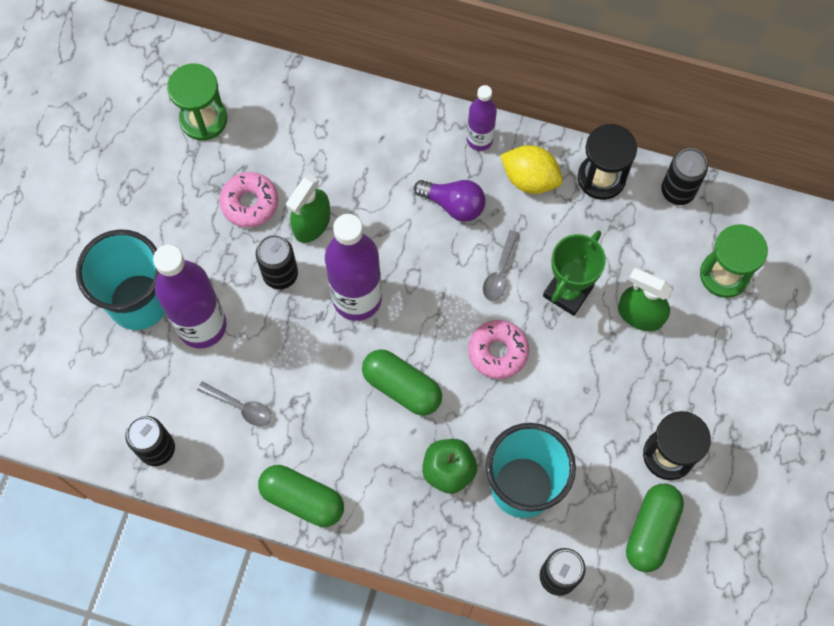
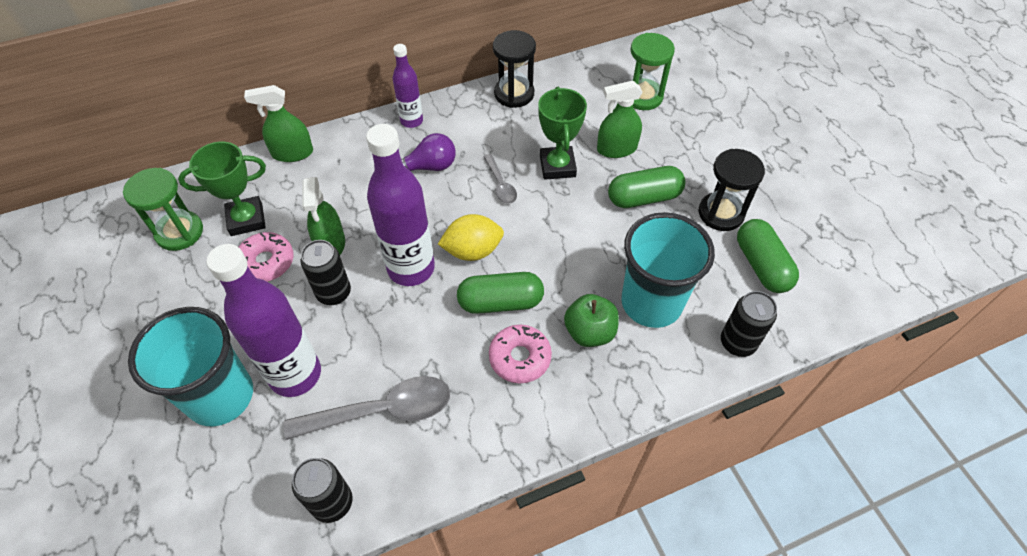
camera: 40 degrees left, 15 degrees down
grey spoon [197,382,272,426] -> grey spoon [284,376,450,440], size x1.88
green capsule [258,465,344,527] -> green capsule moved to [608,166,685,208]
pink donut [468,320,529,379] -> pink donut moved to [489,324,552,383]
yellow lemon [500,145,563,194] -> yellow lemon moved to [438,214,504,261]
black can [661,148,708,205] -> none
none -> green trophy [178,142,266,236]
none -> green spray bottle [244,85,313,162]

